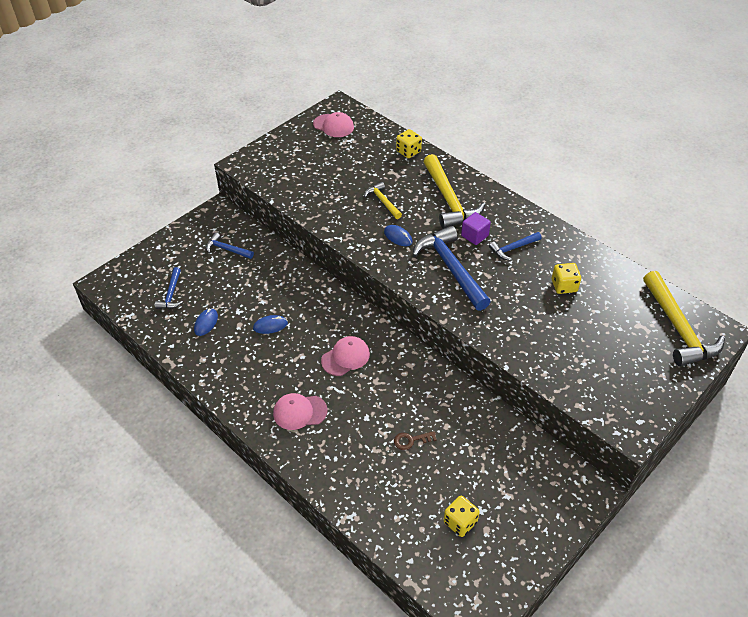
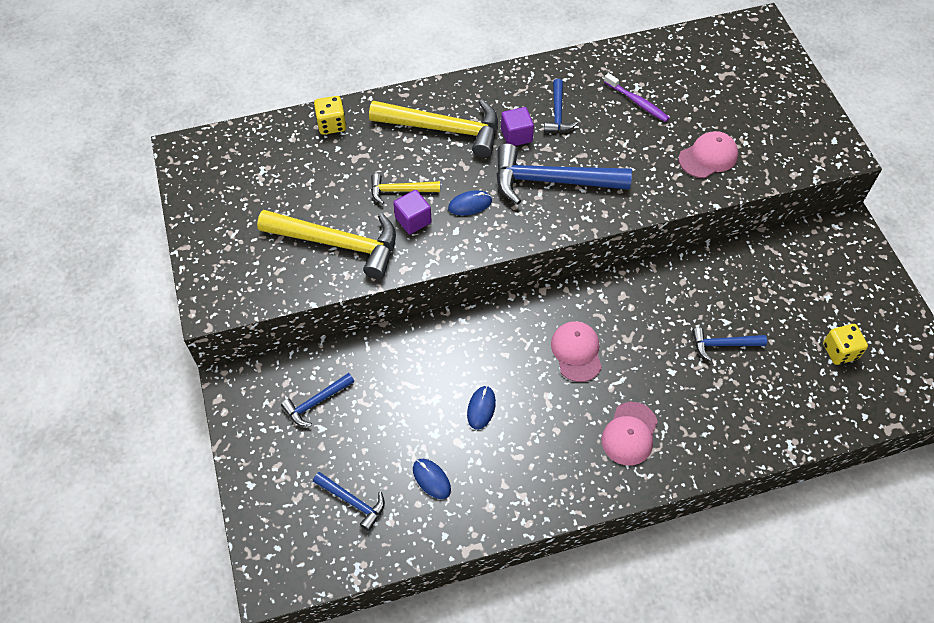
camera: 60 degrees left, 10 degrees up
pink cap [313,112,354,137] -> pink cap moved to [679,131,738,178]
brown key [394,431,437,450] -> blue hammer [692,327,767,361]
yellow dice [552,263,581,294] -> purple toothbrush [604,73,670,122]
yellow hammer [643,271,725,367] -> yellow hammer moved to [257,210,396,279]
none -> purple cube [393,190,432,234]

